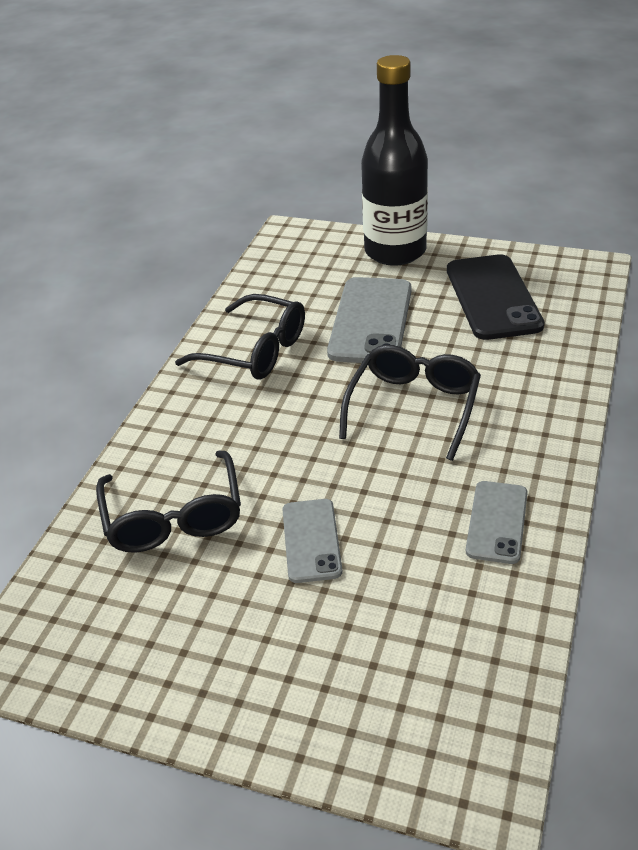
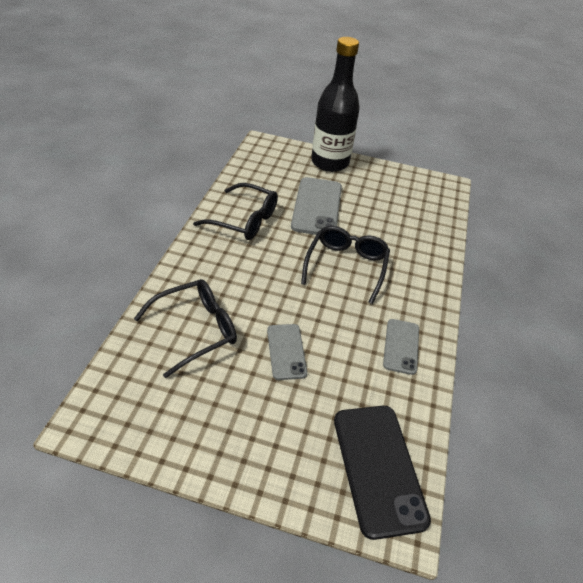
camera: 10 degrees left, 5 degrees up
black glasses [96,451,241,553] -> black glasses turned 105 degrees counterclockwise [134,279,237,378]
black phone [447,254,544,340] -> black phone moved to [334,406,431,540]

